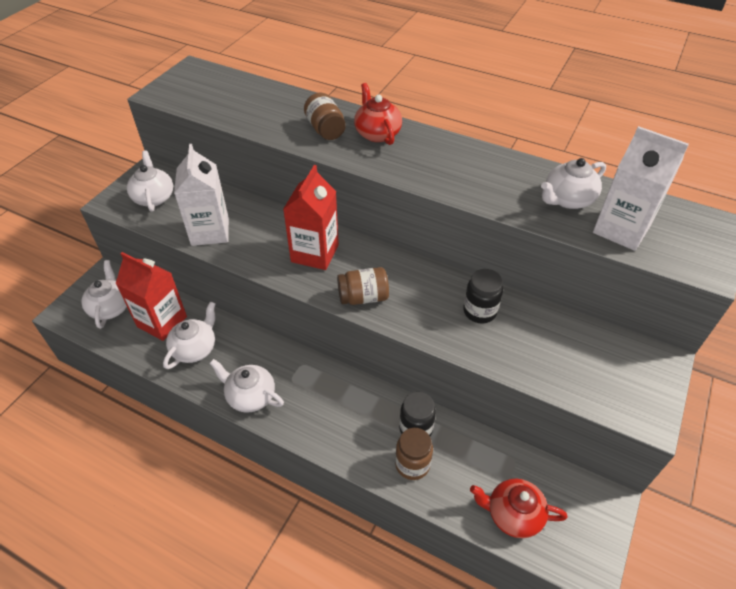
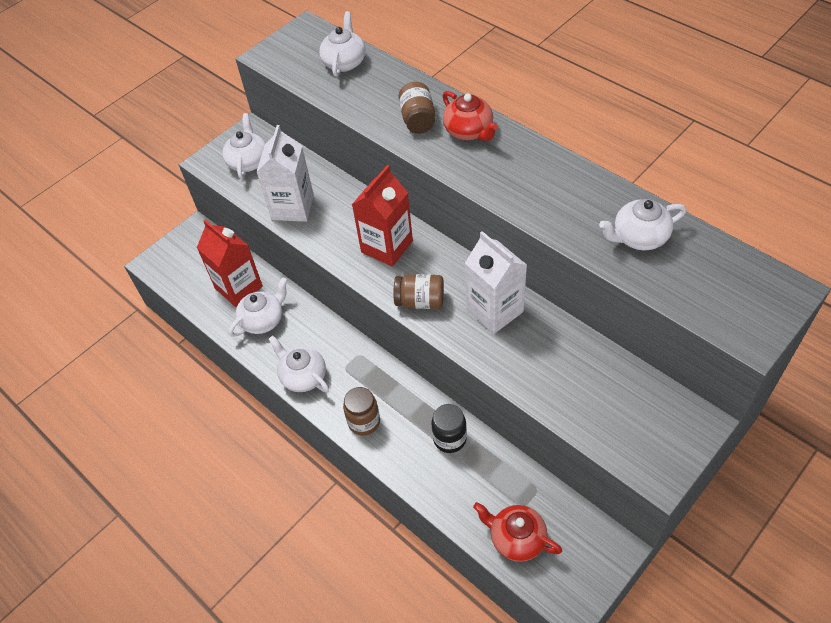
camera: 20 degrees right, 5 degrees up
white teapot [81,260,127,329] -> white teapot moved to [319,11,365,77]
red teapot [354,83,402,145] -> red teapot turned 150 degrees clockwise [442,91,498,141]
brown jar [395,428,433,480] -> brown jar moved to [343,387,380,436]
black jar [463,269,503,324] -> none
white carton [593,126,689,251] -> white carton moved to [465,231,527,334]

